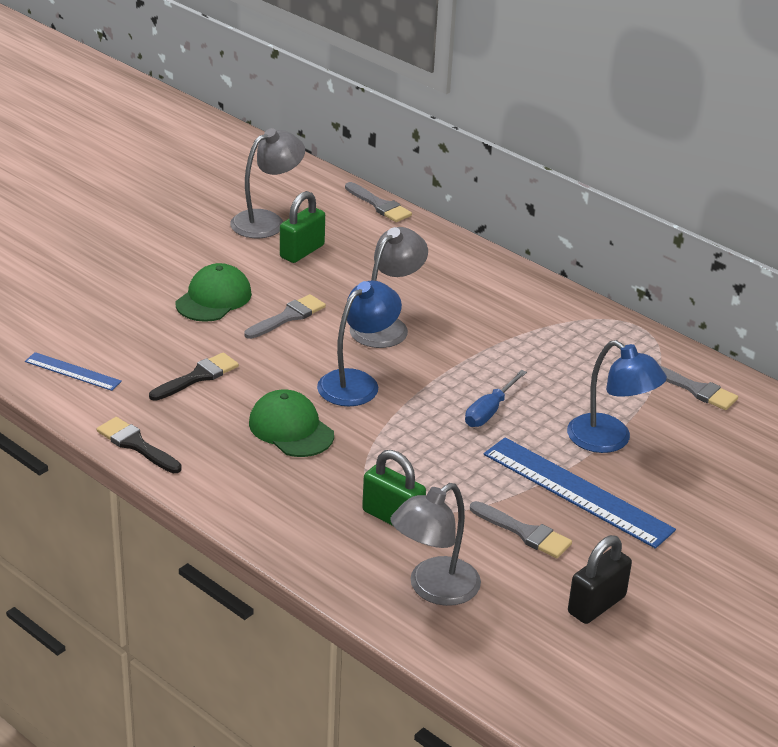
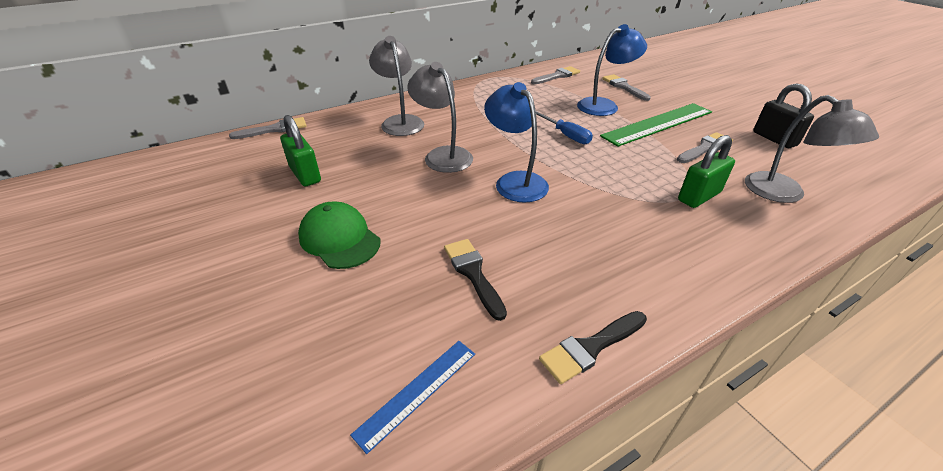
camera: 70 degrees left, 5 degrees up
grey lamp [230,128,305,238] -> grey lamp moved to [369,36,424,136]
grey brush [245,294,326,339] -> grey brush moved to [602,74,651,101]
green cap [249,390,334,457] -> none
blue ruler [484,437,676,549] -> green ruler [600,103,712,147]

